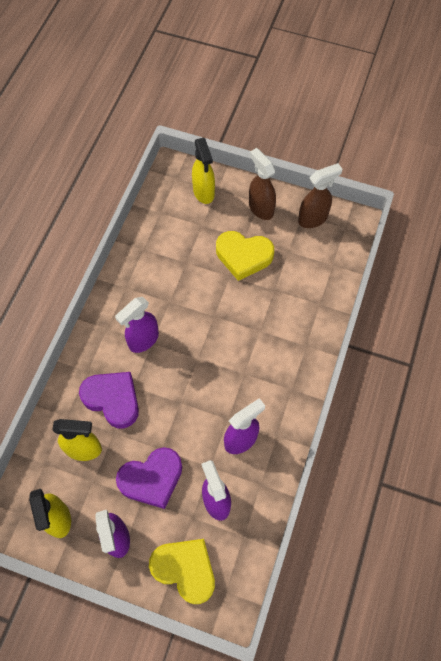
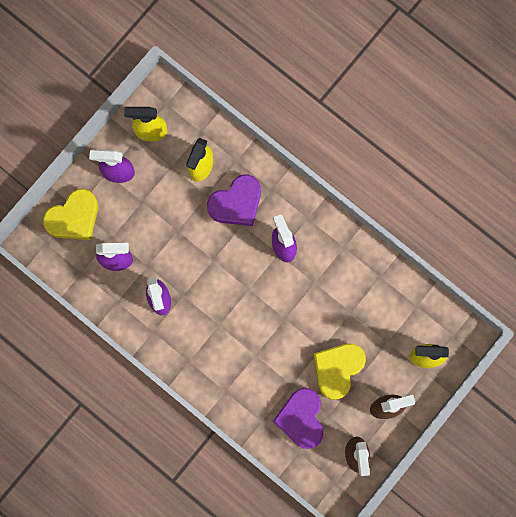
camera: 110 degrees right, 15 degrees up
purple heart [116,447,182,509] -> purple heart moved to [273,388,324,449]

